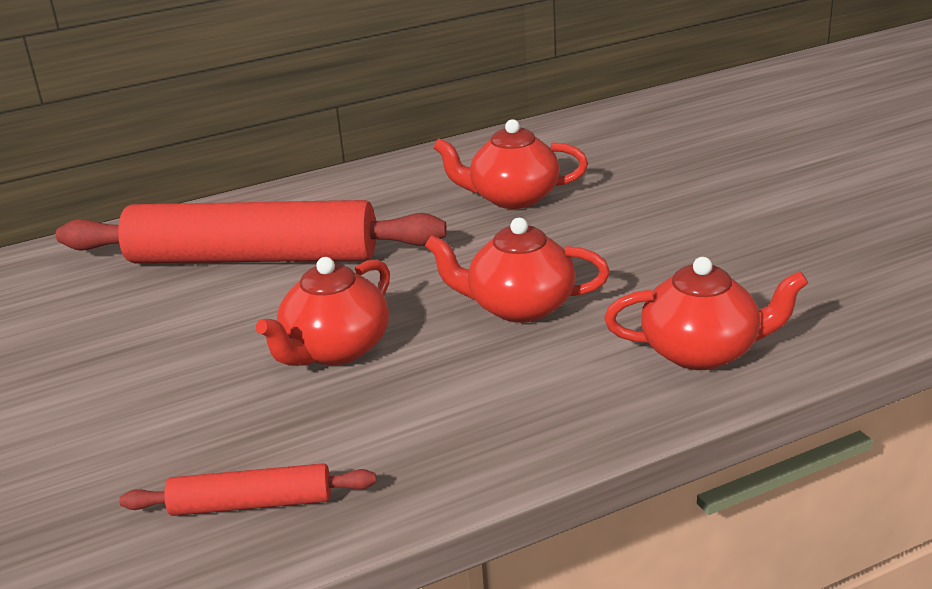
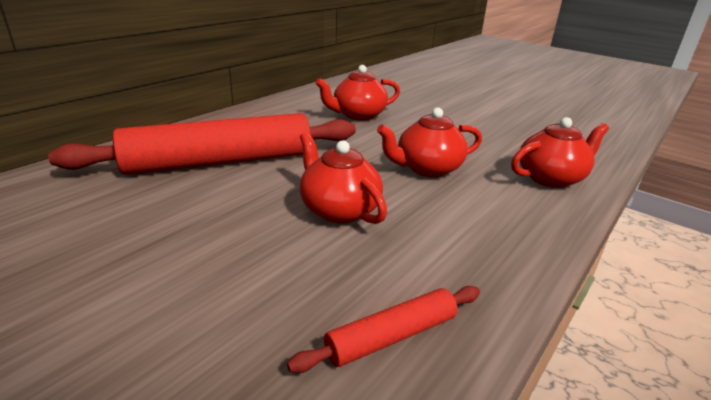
camera: 30 degrees left, 0 degrees up
red teapot [256,257,390,366] -> red teapot turned 135 degrees clockwise [300,132,387,224]

